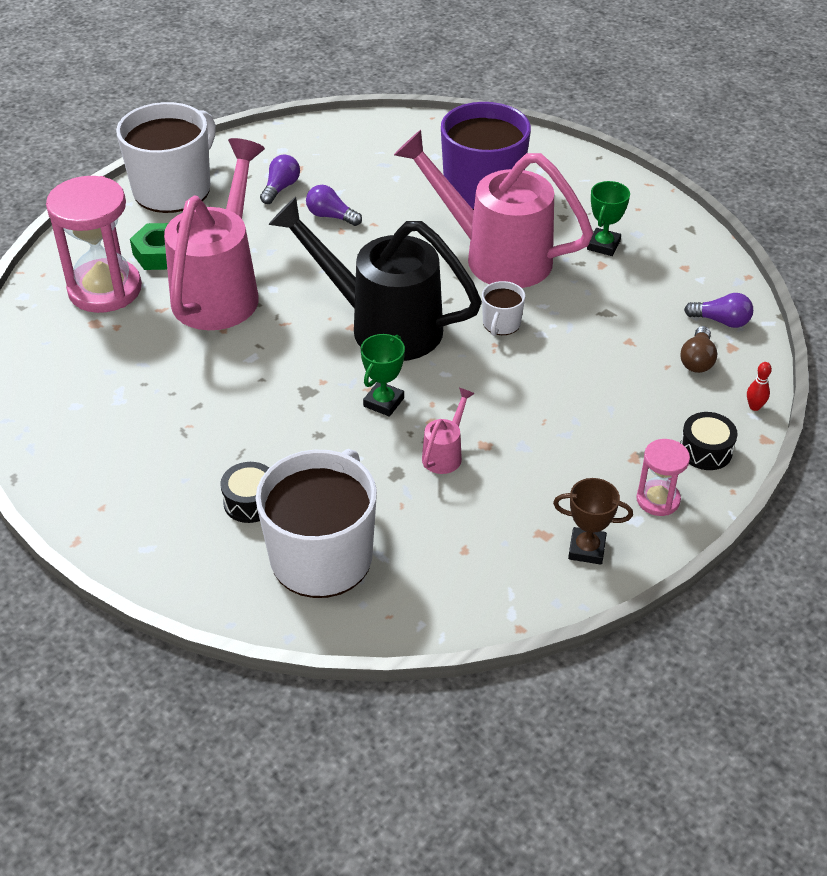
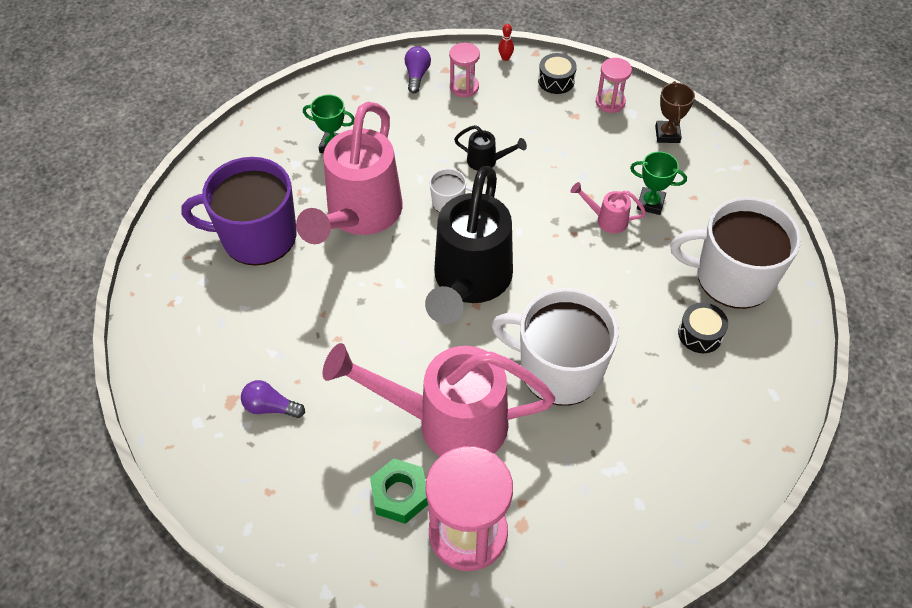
camera: 100 degrees left, 10 degrees up
white mug [116,102,216,213] -> white mug moved to [492,288,618,406]
purple light bulb [306,185,362,226] -> none
green trophy [361,334,405,417] -> green trophy moved to [630,152,687,215]
brown light bulb [680,326,717,373] -> pink hourglass [449,43,480,97]
none -> black watering can [454,125,527,171]

